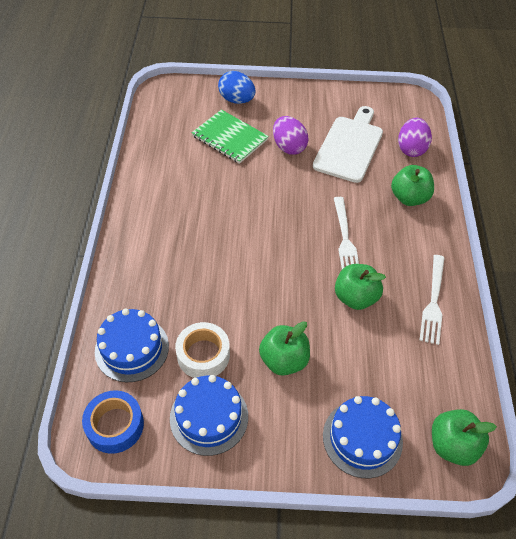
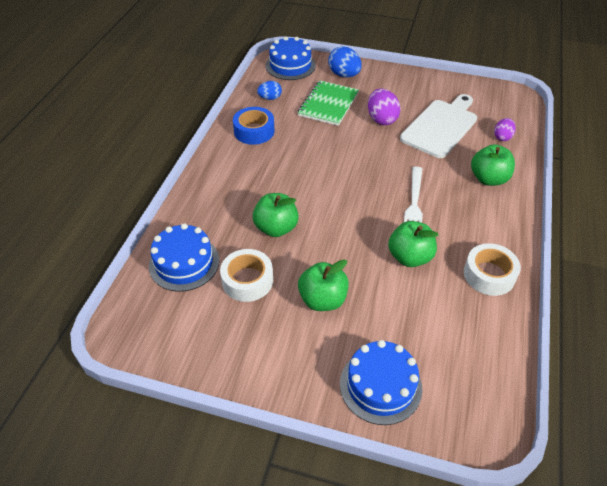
camera: 15 degrees right, 5 degrees down
blue tape [82,390,144,454] -> blue tape moved to [233,107,274,145]
blue cake [170,375,248,456] -> blue cake moved to [266,36,316,80]
green notebook [192,109,269,164] -> green notebook turned 60 degrees clockwise [298,81,359,126]
purple egg [398,118,432,157] -> purple egg [494,118,516,141], size x0.62
white fork [419,255,445,345] -> white tape [464,243,521,296]
green apple [432,409,497,466] -> green apple moved to [253,193,299,237]
none -> blue egg [257,81,282,100]

